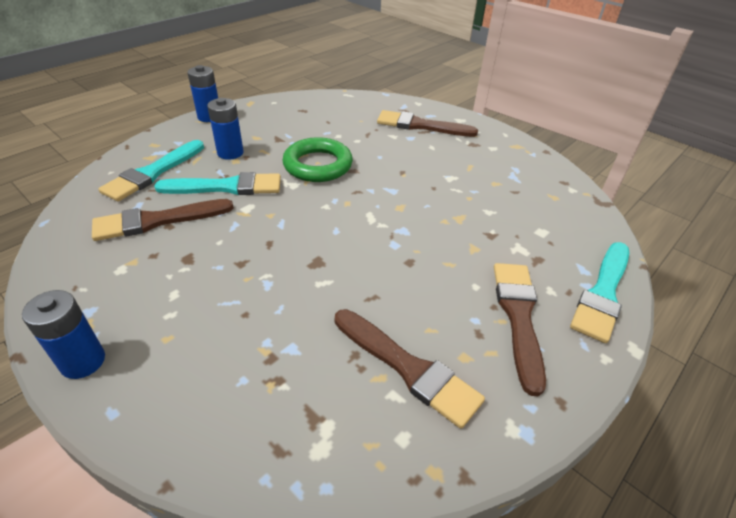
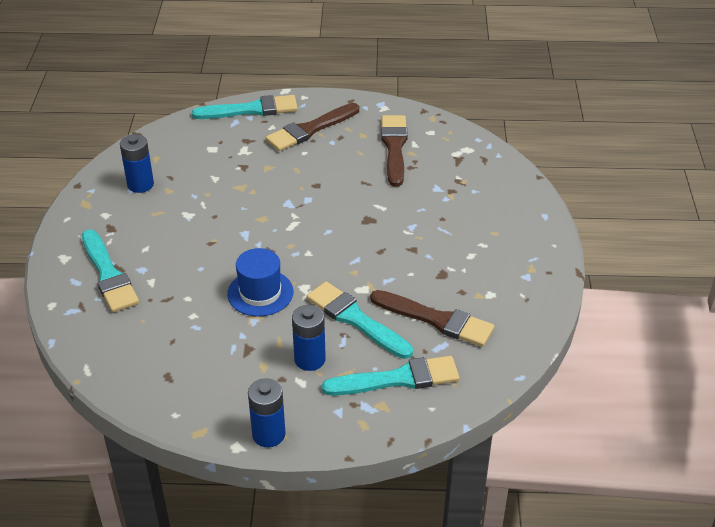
camera: 130 degrees left, 0 degrees up
blue battery [22,290,105,379] -> blue battery moved to [120,134,154,193]
green ring [282,137,353,182] -> blue hat [227,248,293,317]
brown brush [377,110,478,137] -> turquoise brush [82,229,139,312]

